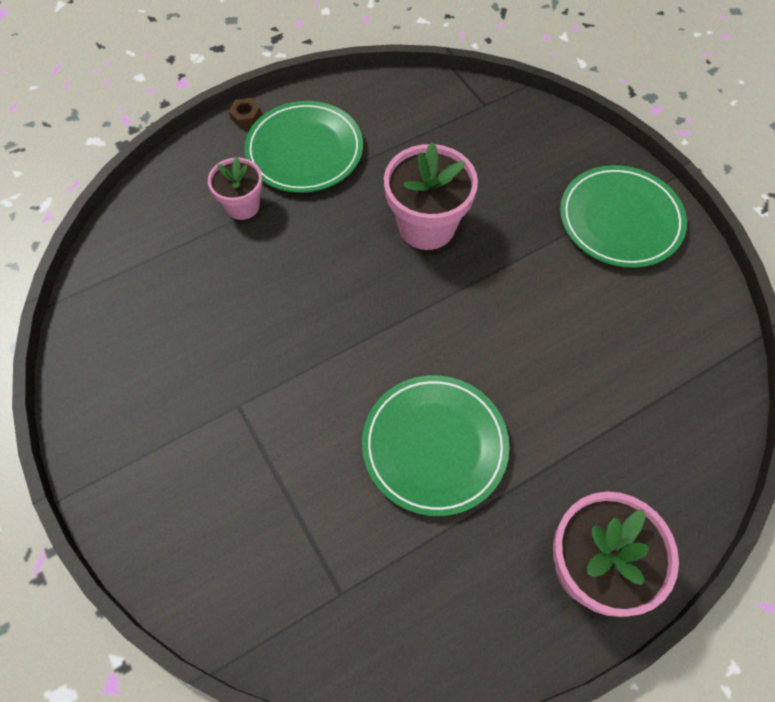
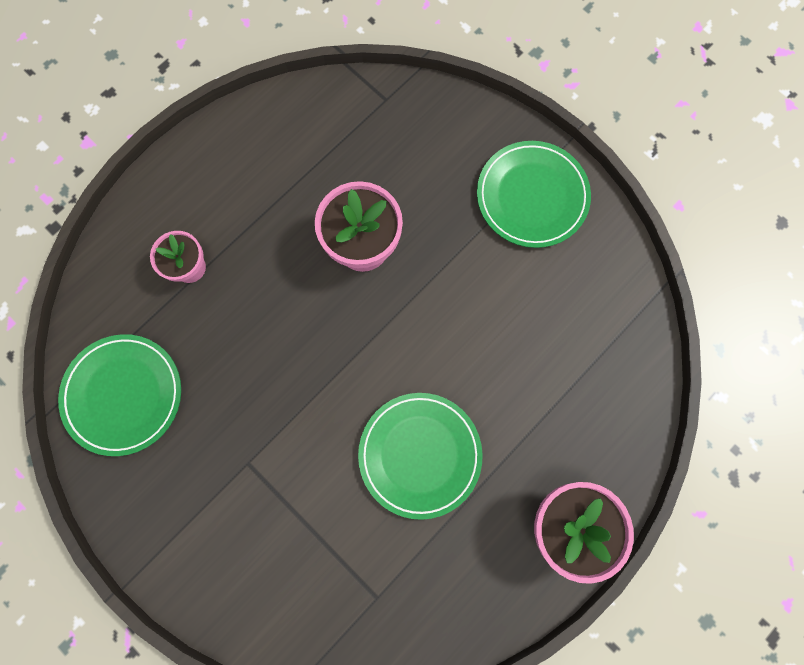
camera: 15 degrees left, 15 degrees up
brown nut [229,98,262,128] -> none
green plate [244,101,363,193] -> green plate moved to [58,334,181,456]

